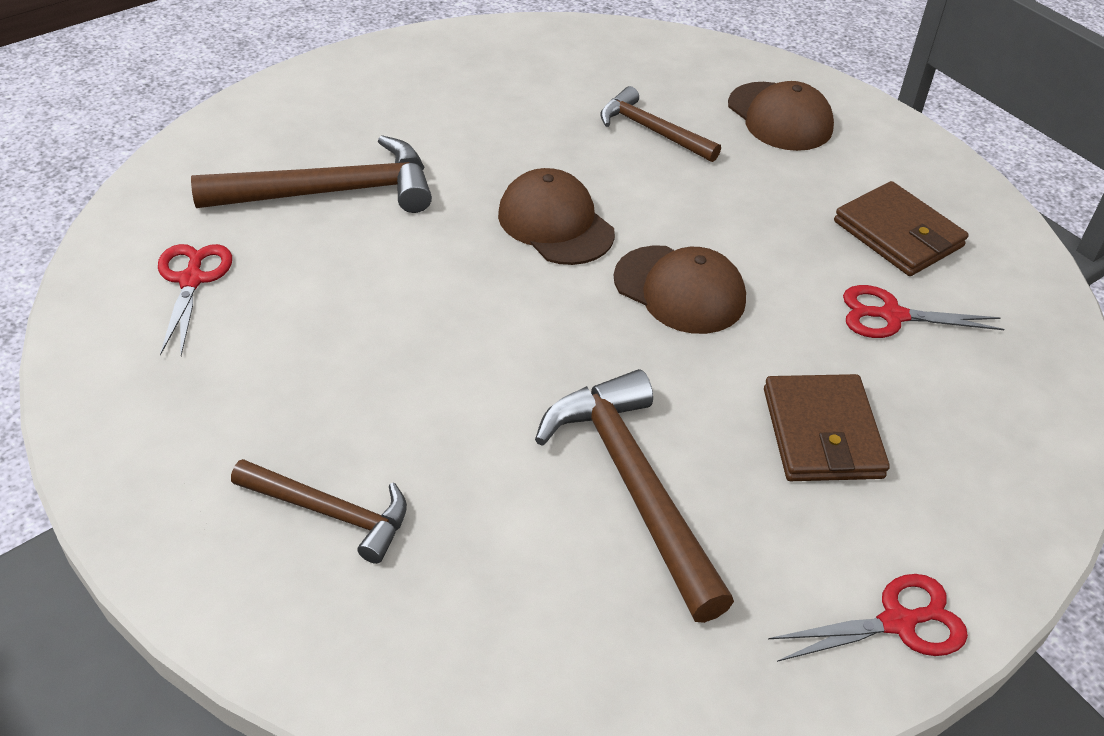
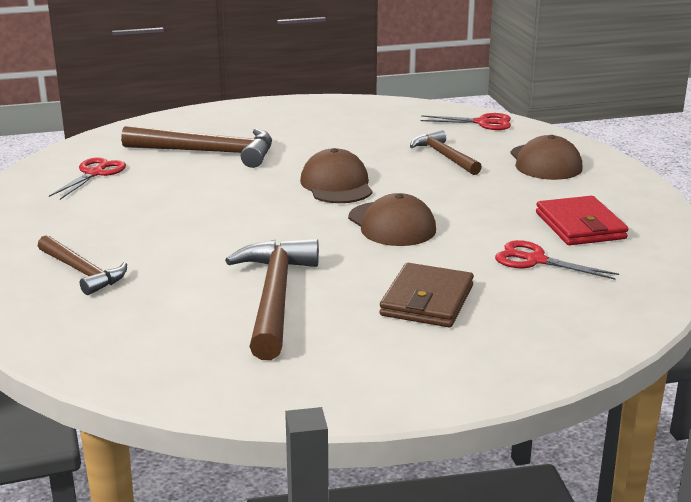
camera: 25 degrees right, 20 degrees down
red scissors [768,574,968,662] -> red scissors moved to [421,113,511,130]
brown wallet [834,181,969,276] -> red wallet [536,196,629,245]

